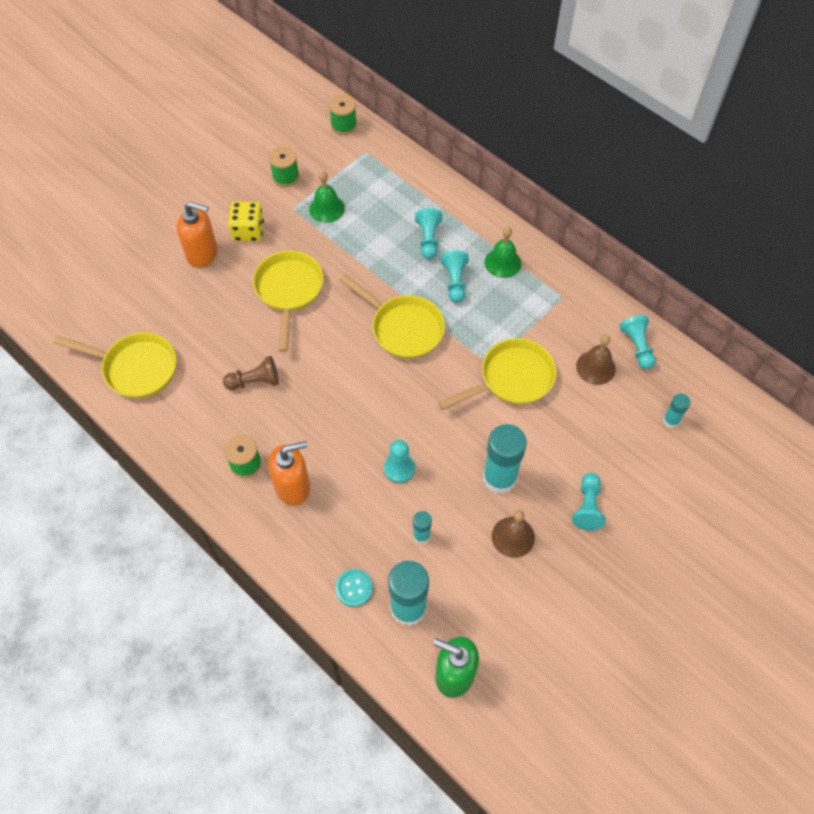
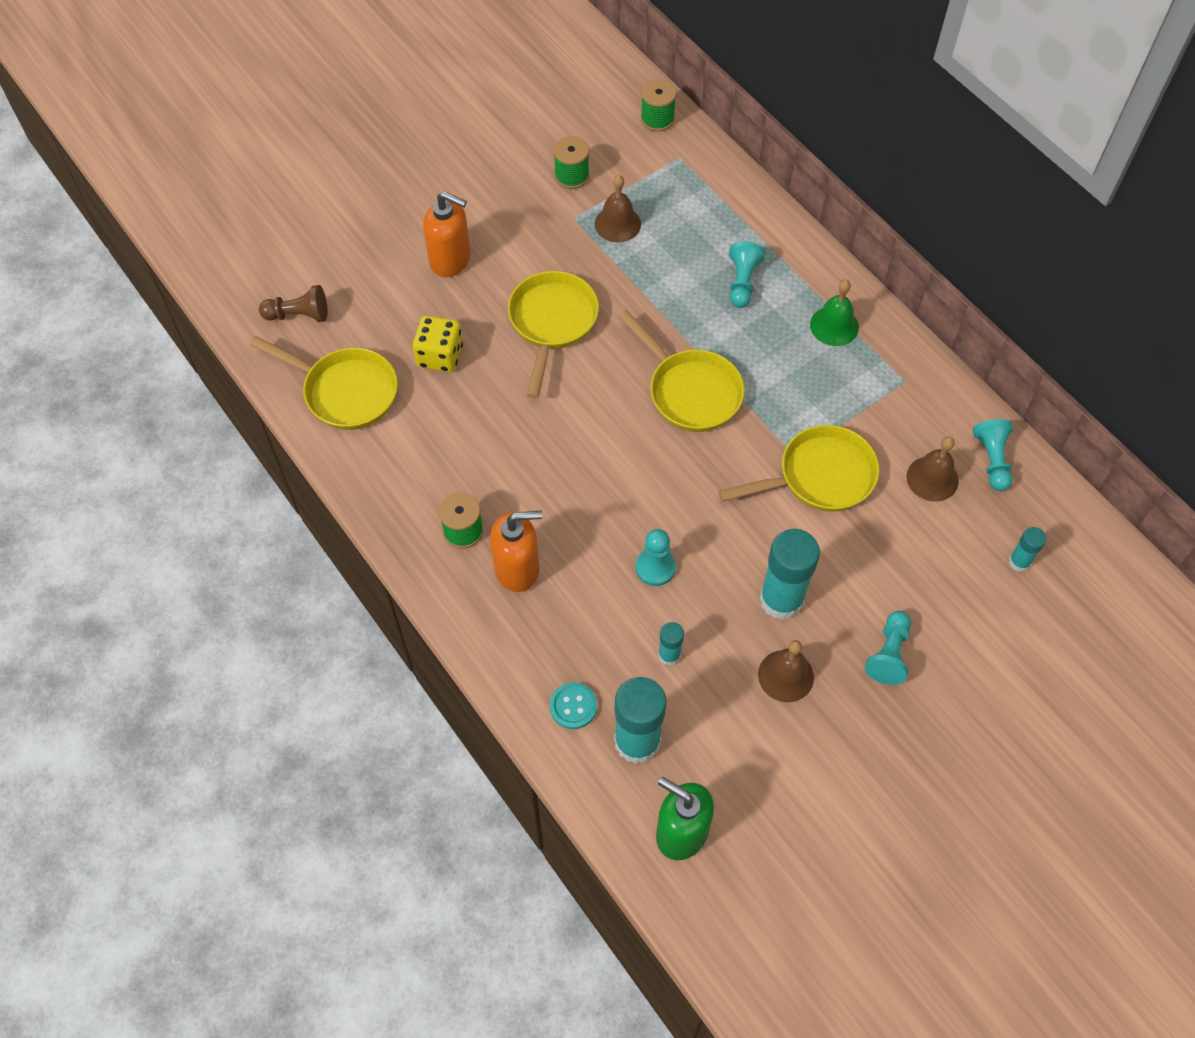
camera: 10 degrees right, 0 degrees up
brown pawn [223,356,279,390] -> brown pawn moved to [259,285,327,322]
yellow dice [228,201,264,242] -> yellow dice moved to [413,315,463,372]
green bell [309,171,345,223] -> brown bell [595,175,641,242]
turquoise pawn [441,250,469,303] -> none

